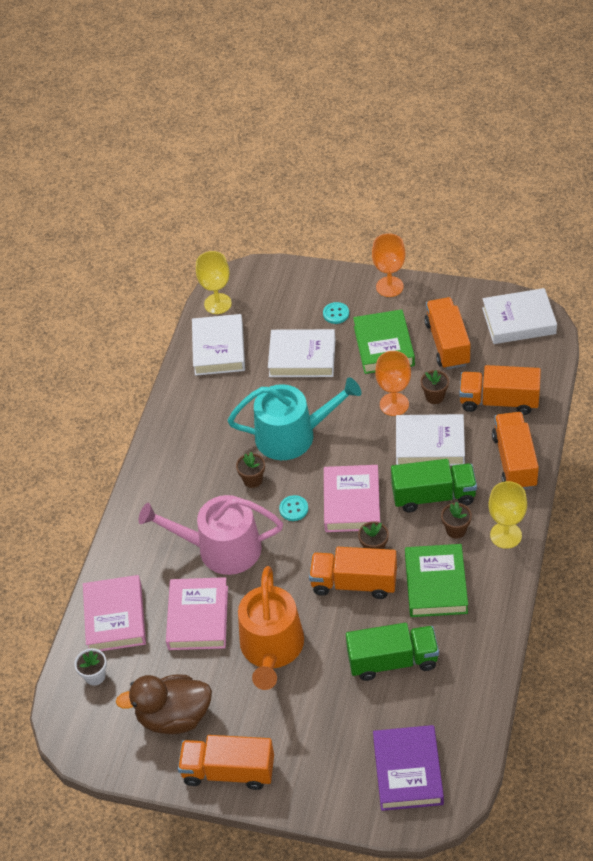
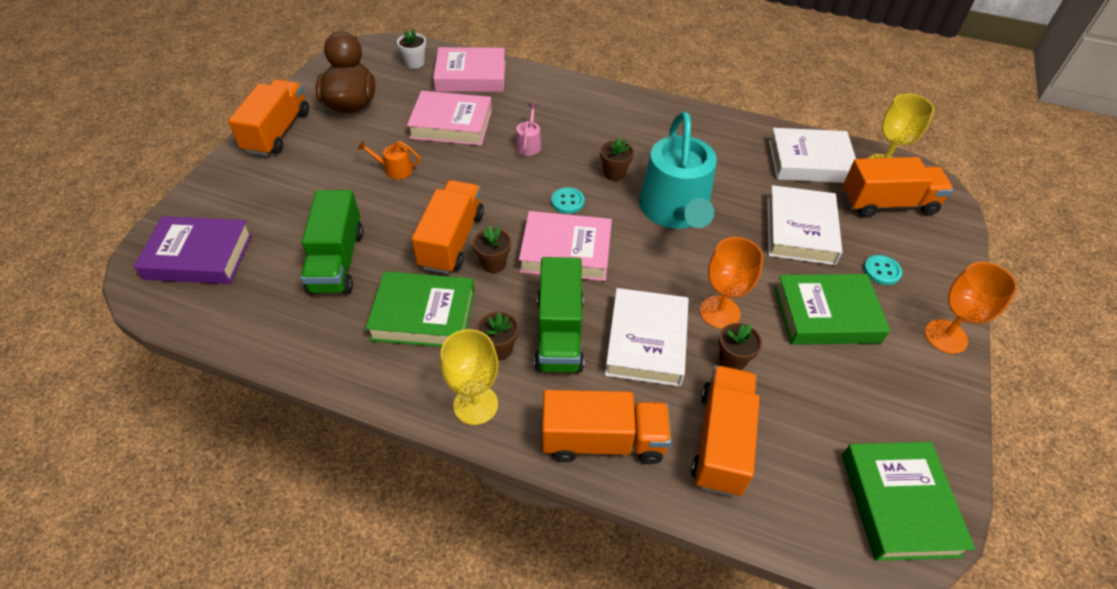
camera: 90 degrees right, 0 degrees up
pink watering can [138,495,283,575] -> pink watering can [516,103,542,156], size x0.40
orange watering can [238,566,304,690] -> orange watering can [358,141,421,180], size x0.40
orange truck [424,297,470,369] -> orange truck moved to [843,157,953,218]
white book [482,288,557,344] -> green book [842,442,975,561]

